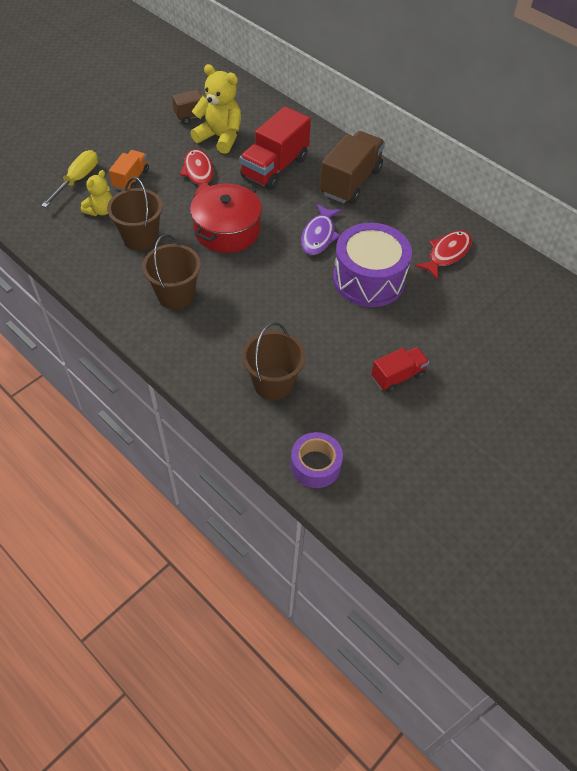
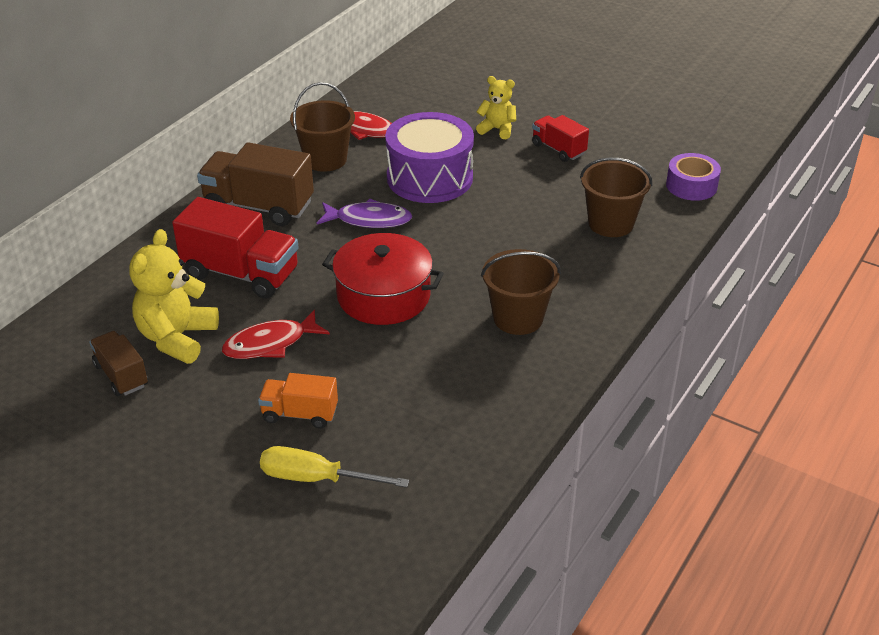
camera: 100 degrees left, 15 degrees down
yellow teddy bear [81,170,112,216] -> yellow teddy bear moved to [476,76,516,139]
brown bucket [107,177,163,250] -> brown bucket moved to [290,82,355,172]

